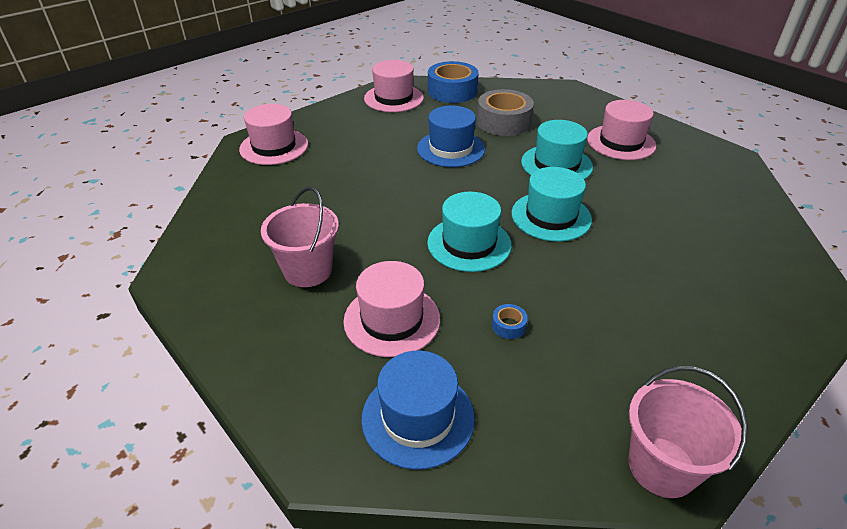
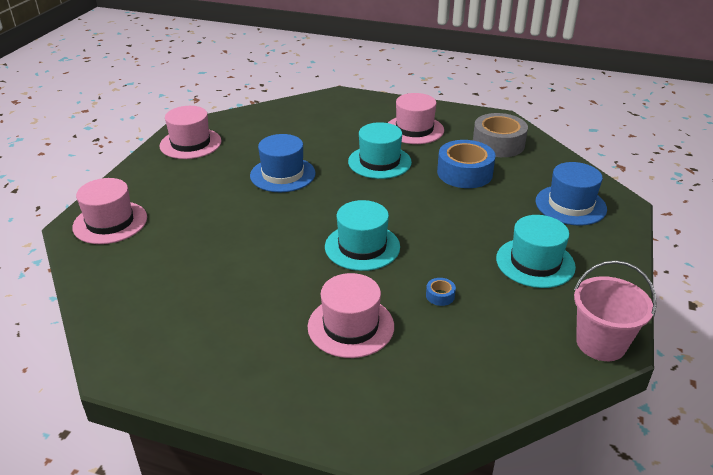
camera: 30 degrees left, 5 degrees down
pink bucket [261,187,339,287] -> none
blue hat [361,351,475,470] -> blue hat moved to [536,162,607,225]
blue tape [428,61,479,103] -> blue tape moved to [437,140,496,188]
grey tape [477,89,534,136] -> grey tape moved to [473,113,528,157]
turquoise hat [511,167,592,242] -> turquoise hat moved to [496,215,576,288]

